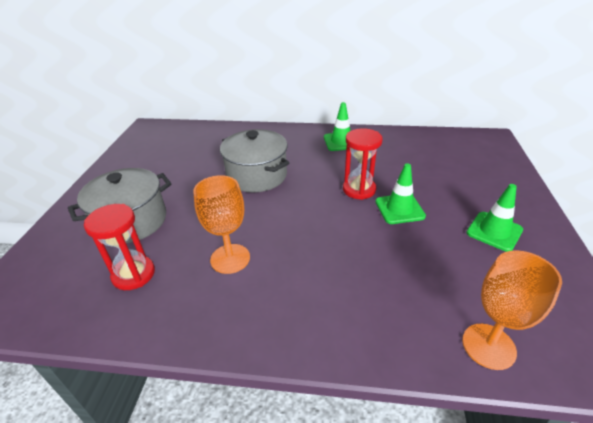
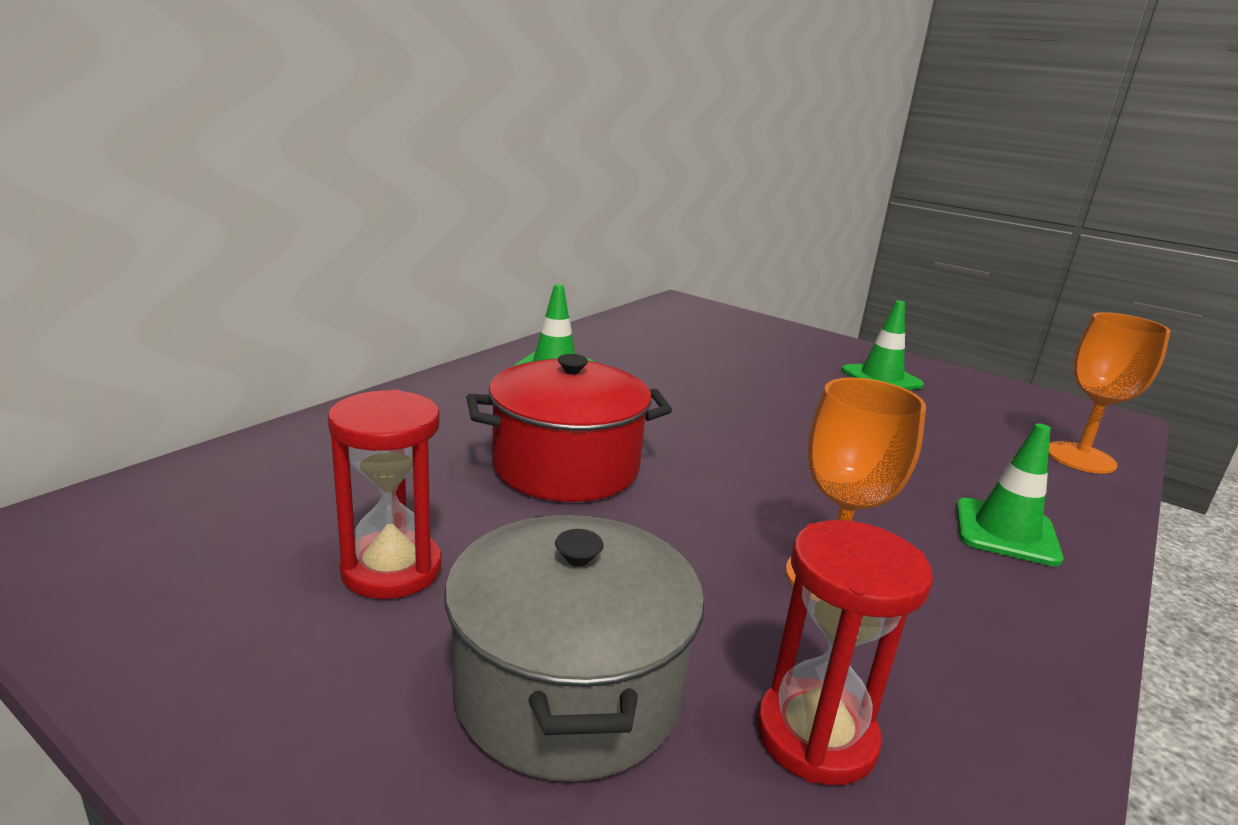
camera: 65 degrees left, 15 degrees down
grey pot [220,129,289,193] -> red pot [466,354,672,502]
red hourglass [343,128,383,200] -> red hourglass moved to [328,389,442,599]
green traffic cone [375,163,426,224] -> green traffic cone moved to [956,423,1064,567]

